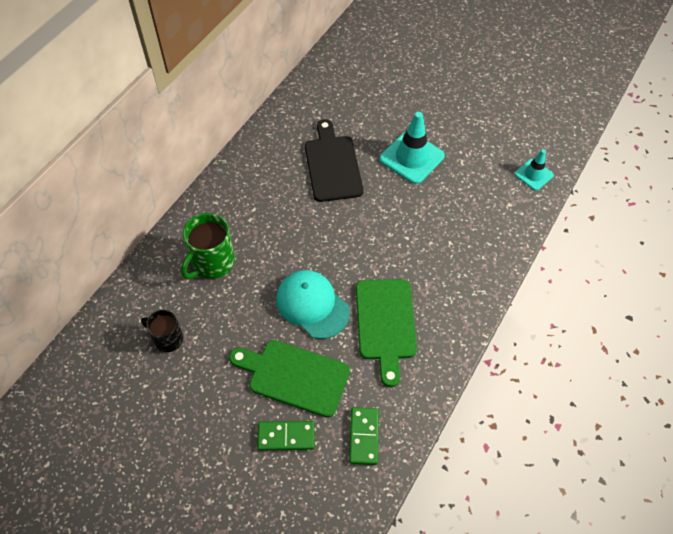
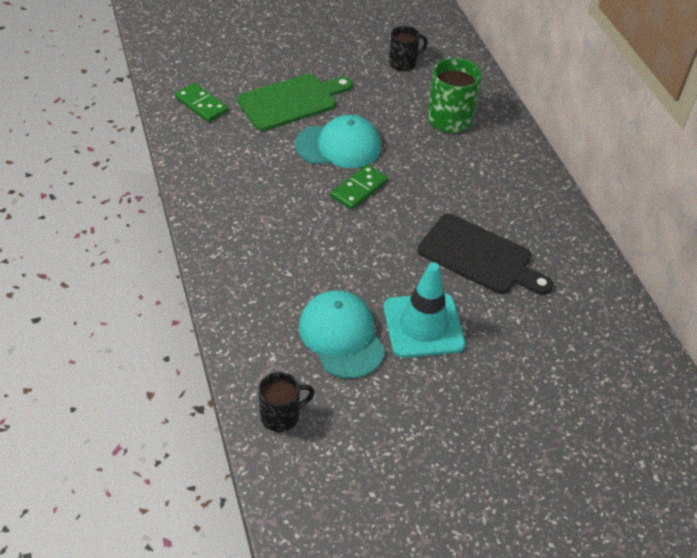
camera: 130 degrees right, 10 degrees down
green domino [257,421,315,450] -> green domino moved to [331,164,388,210]
green cutting board [356,279,417,387] -> none
turquoise traffic cone [515,149,554,191] -> black mug [259,372,315,432]
none -> turquoise cap [299,290,385,379]

